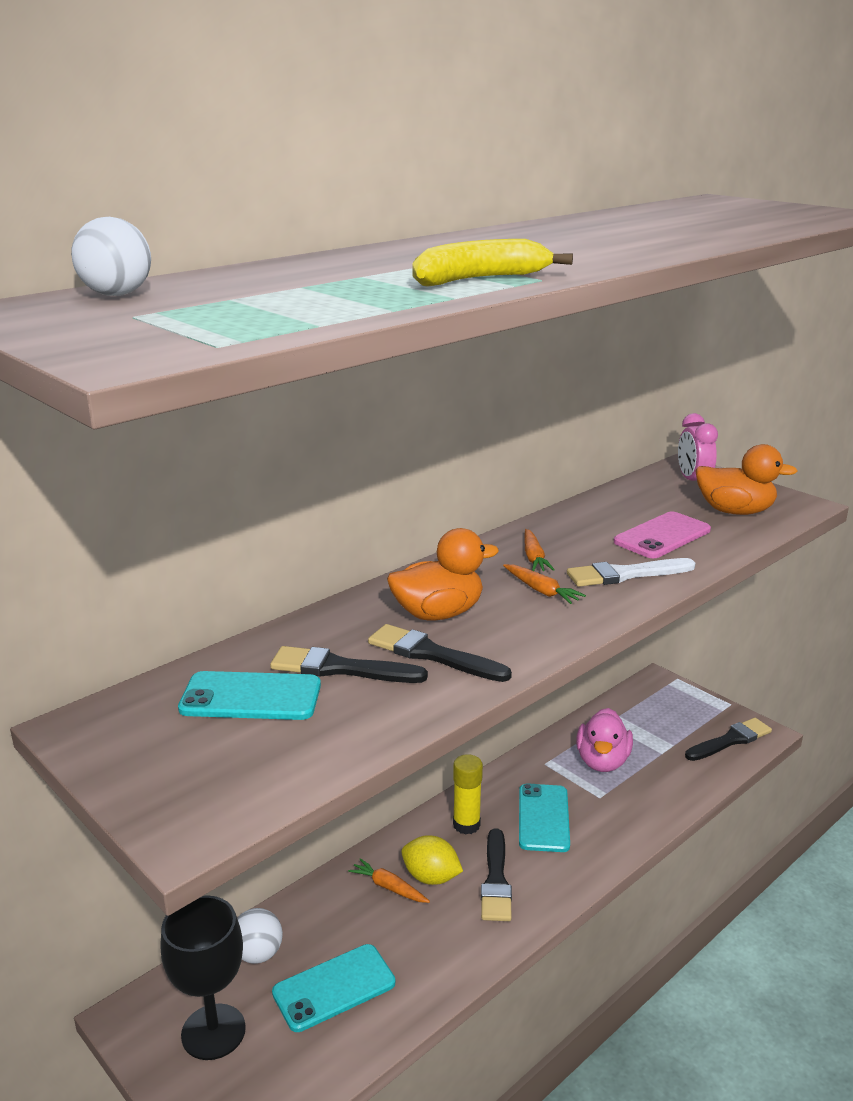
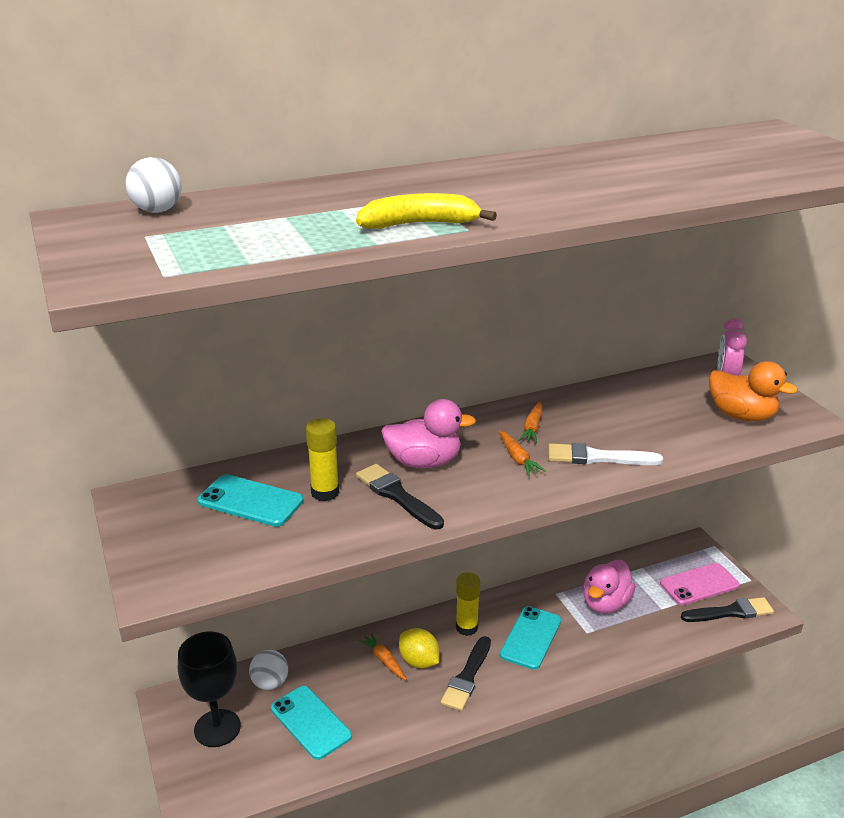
camera: 20 degrees right, 5 degrees up
black brush [270,646,428,683] -> yellow glue stick [306,418,339,501]
turquoise phone [272,944,395,1032] -> turquoise phone turned 60 degrees clockwise [271,686,352,760]
orange duck [387,528,499,620] -> pink duck [381,399,476,469]
pink phone [614,511,711,558] -> pink phone moved to [660,563,739,605]

